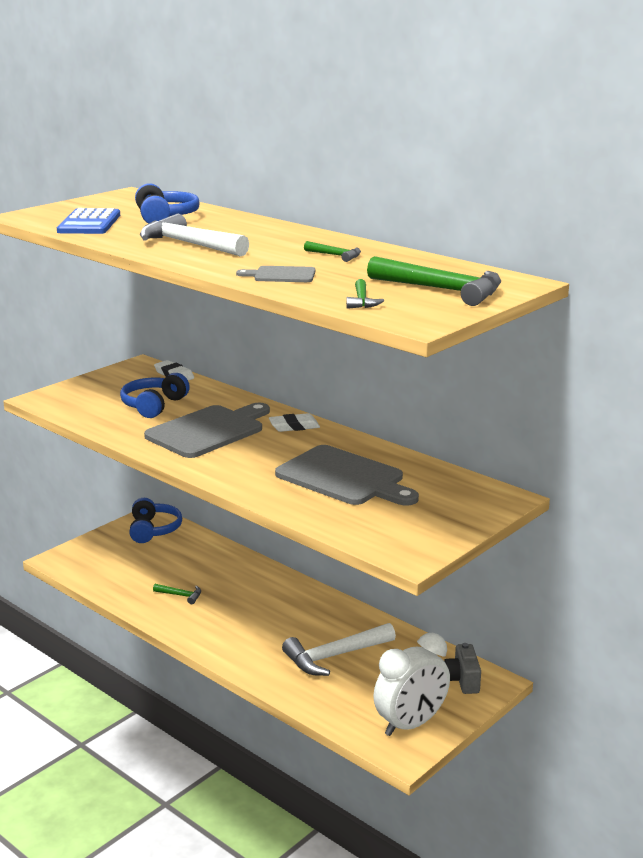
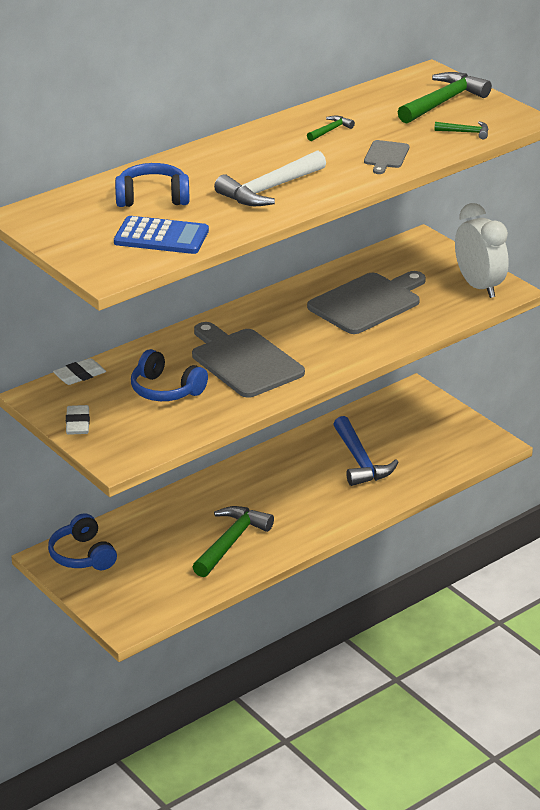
camera: 80 degrees left, 10 degrees up
blue headphones [129,498,182,543] -> blue headphones turned 120 degrees counterclockwise [48,513,117,570]
green hammer [153,584,201,604] -> green hammer [193,506,274,577], size x2.09
white eraser [269,413,320,432] -> white eraser moved to [66,405,90,435]
white hammer [282,623,396,676] -> blue hammer [333,416,398,486]
white clock [374,633,450,736] -> white clock moved to [455,203,509,298]
grey camera [444,643,481,694] -> none

